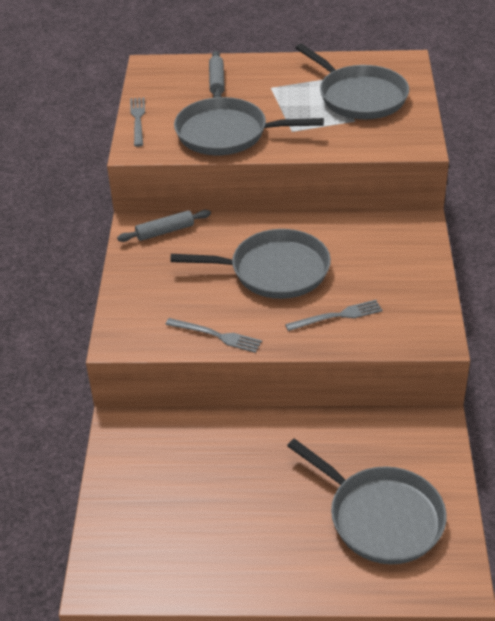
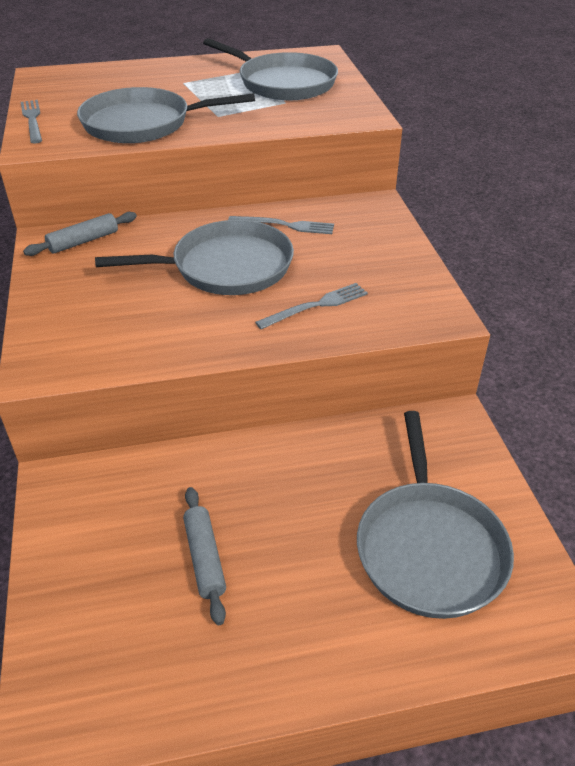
camera: 15 degrees left, 0 degrees up
grey fork [165,318,262,353] -> grey fork moved to [228,216,334,234]
grey rolling pin [209,51,225,98] -> grey rolling pin moved to [183,487,226,625]
grey pan [287,438,447,564] -> grey pan turned 60 degrees clockwise [357,411,514,619]

